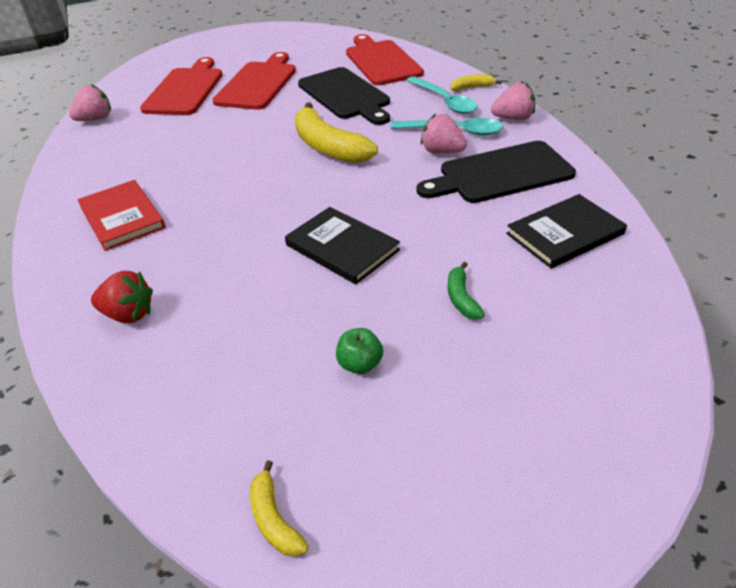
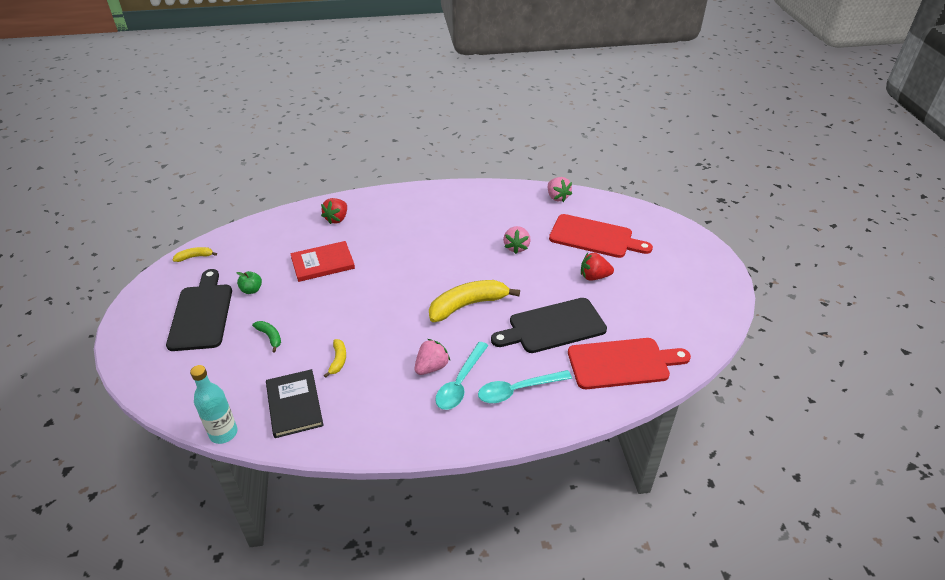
camera: 100 degrees right, 0 degrees up
red book [77,180,166,251] -> red book moved to [290,241,355,282]
red cutting board [212,52,296,110] -> red strawberry [581,253,614,281]
black book [285,207,400,284] -> none
black cutting board [417,141,576,203] -> black cutting board moved to [166,269,232,351]
green banana [448,262,485,319] -> green banana turned 45 degrees clockwise [252,321,281,352]
yellow banana [450,74,502,91] -> yellow banana moved to [324,339,346,378]
pink strawberry [491,83,535,120] -> pink strawberry moved to [503,226,531,254]
none -> turquoise bottle [190,365,237,444]

